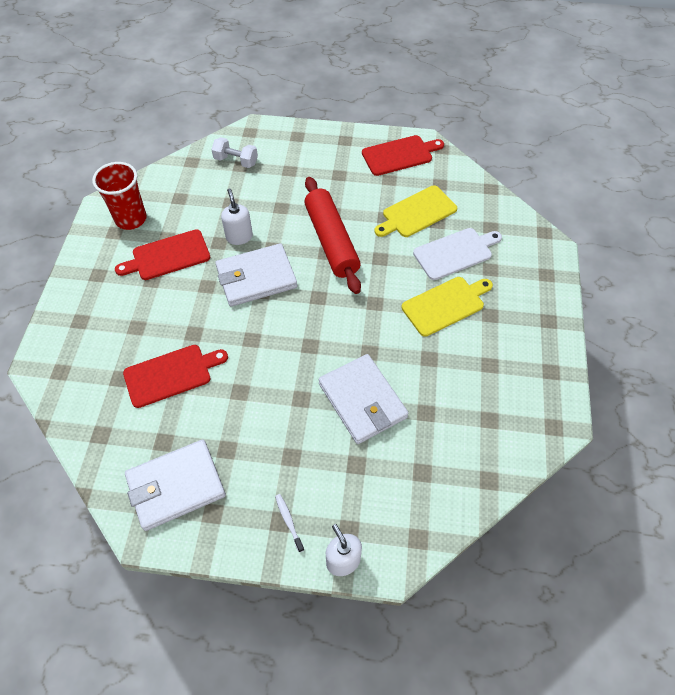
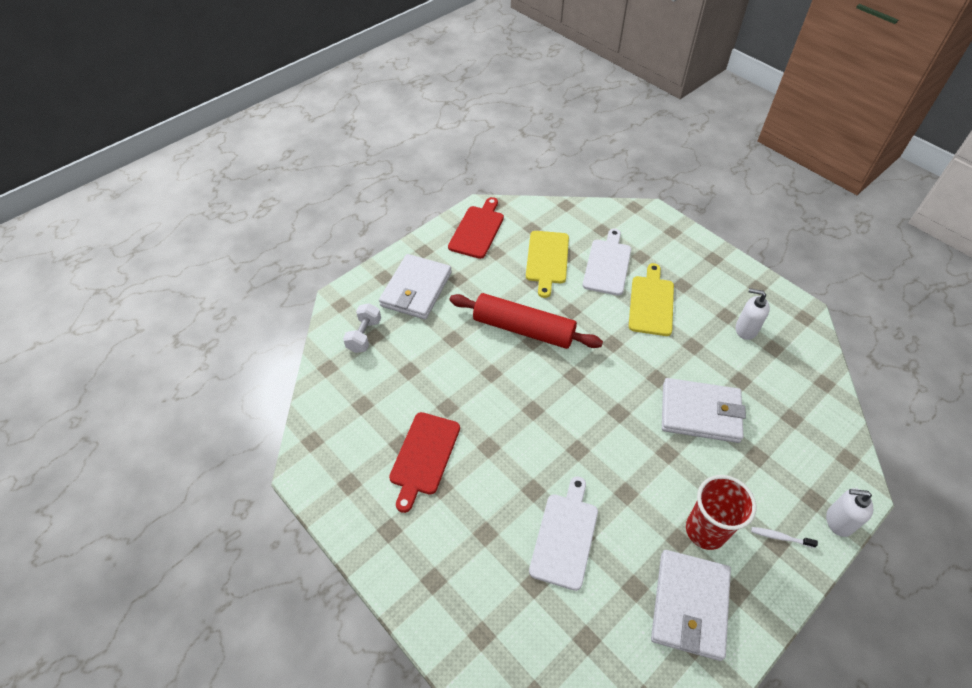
camera: 50 degrees left, 5 degrees down
red cup [92,162,147,230] -> red cup moved to [686,475,756,550]
red cutting board [123,345,228,408] -> white cutting board [529,476,598,591]
white dumbbell [211,137,258,168] -> white dumbbell turned 45 degrees counterclockwise [343,303,381,353]
white wallet [215,243,297,307] -> white wallet moved to [379,254,452,319]
white soap dispenser [221,189,253,245] -> white soap dispenser moved to [736,288,770,340]

